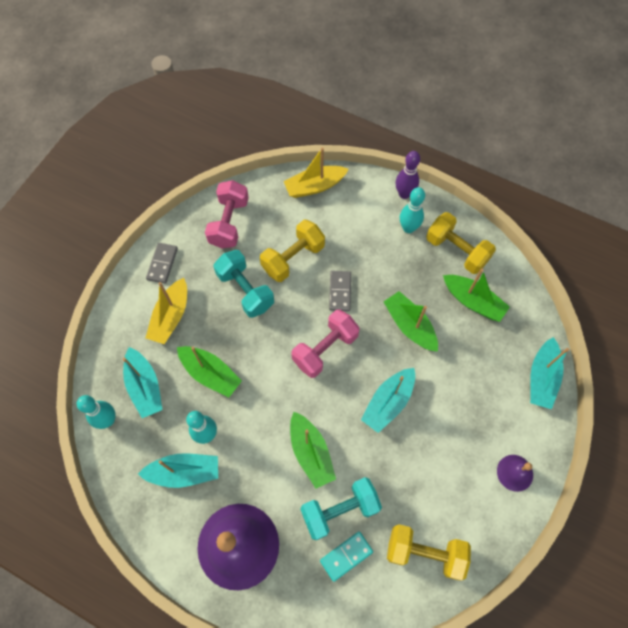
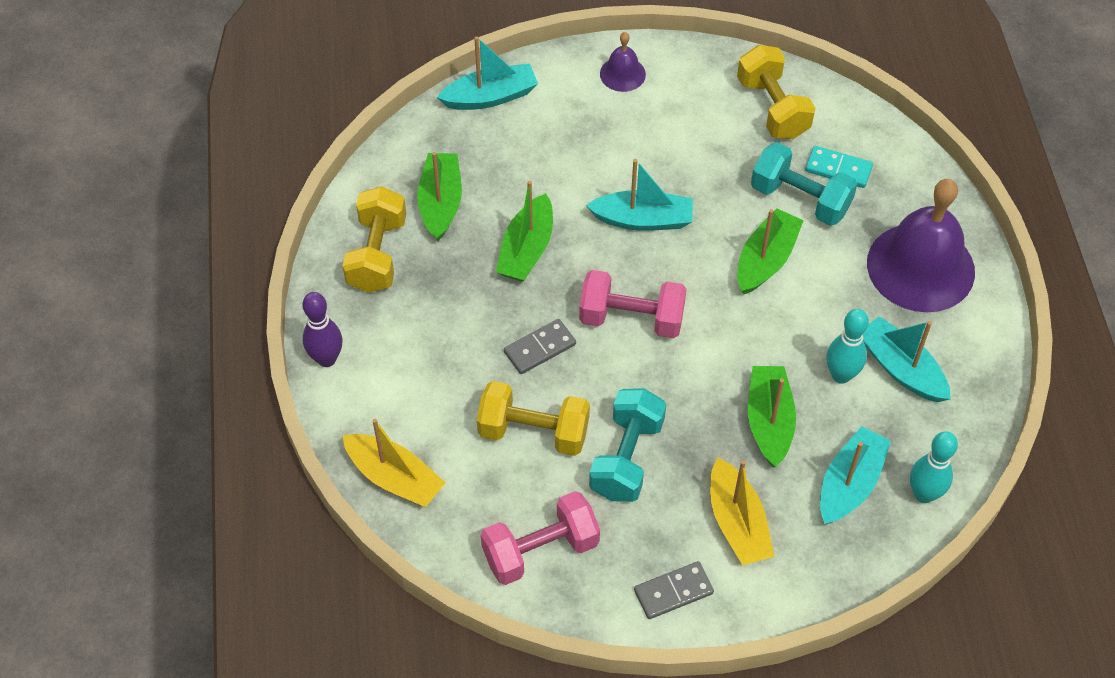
camera: 125 degrees left, 10 degrees down
yellow boat [146,278,187,344] -> yellow boat turned 90 degrees clockwise [710,458,774,565]
turquoise bowling pin [400,187,425,233] -> none

